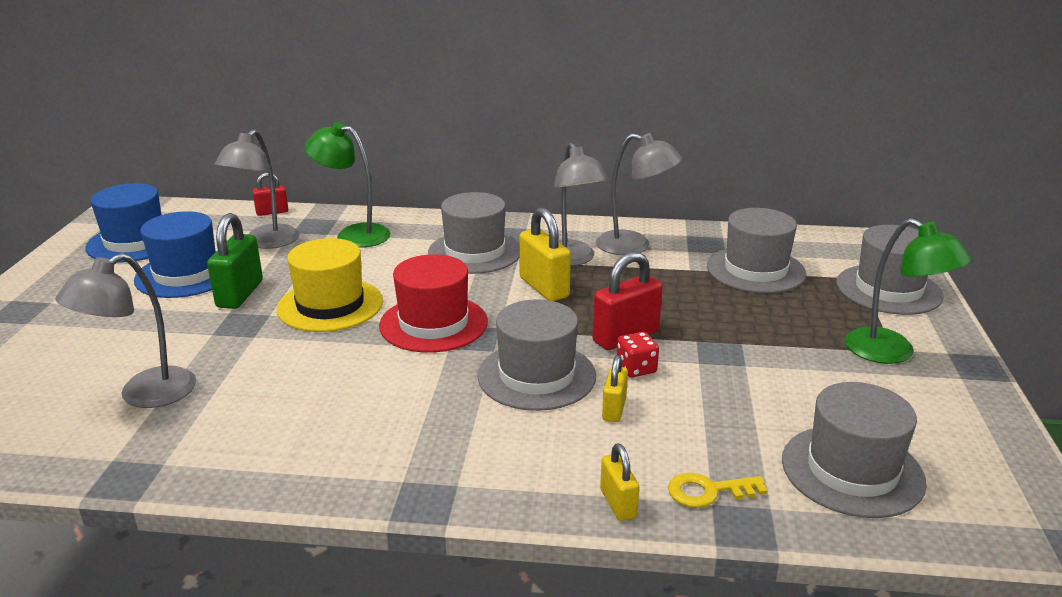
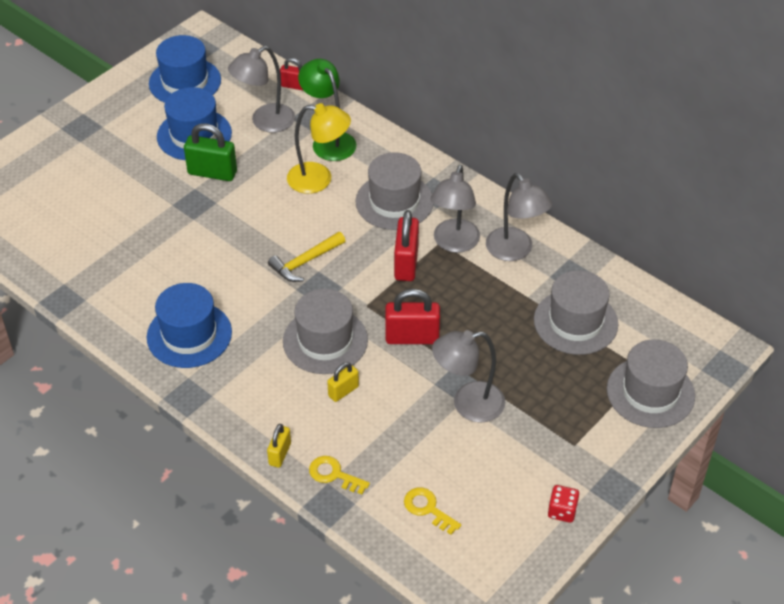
camera: 35 degrees right, 20 degrees up
grey lamp [55,253,196,408] -> grey lamp moved to [432,330,505,423]
green padlock [207,213,263,309] -> green padlock turned 60 degrees clockwise [184,123,237,181]
yellow hat [277,238,383,332] -> none
red hat [379,254,488,353] -> yellow hammer [268,232,345,282]
yellow padlock [519,207,571,301] -> red padlock [394,210,419,281]
red dice [617,332,659,377] -> red dice moved to [548,485,579,523]
grey hat [782,382,927,518] -> yellow key [404,487,461,535]
green lamp [845,218,972,364] -> none
none -> blue hat [147,283,232,368]
none -> yellow lamp [287,103,351,194]

